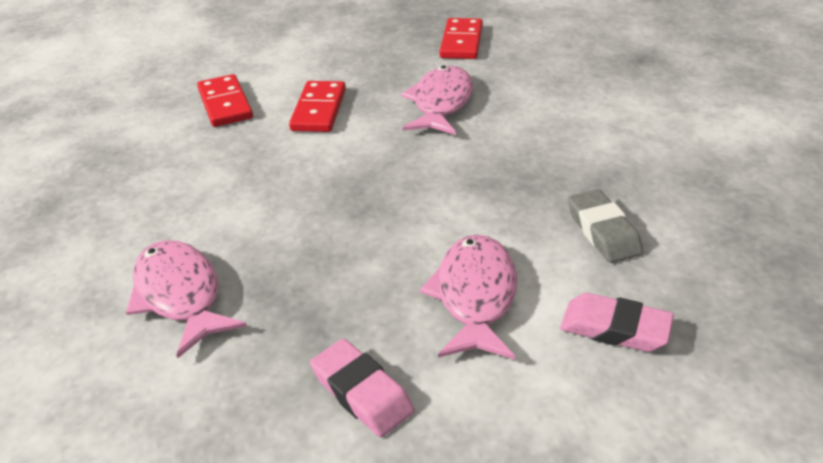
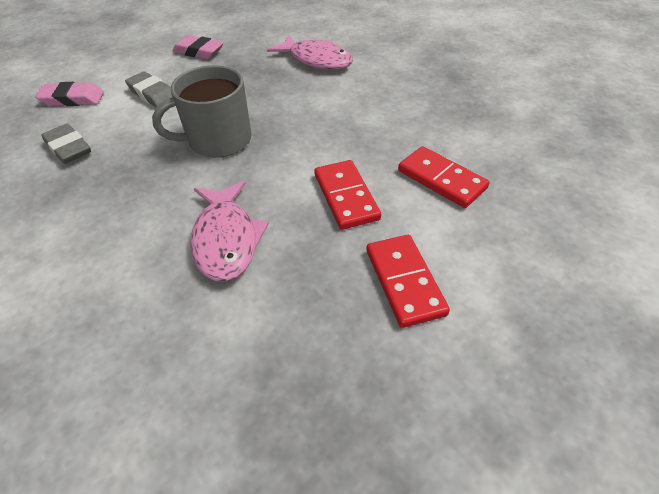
camera: 155 degrees right, 10 degrees up
pink fish [420,235,517,360] -> grey eraser [125,71,172,107]
red domino [440,18,483,59] -> red domino moved to [366,235,450,328]
none -> grey mug [152,65,252,158]

